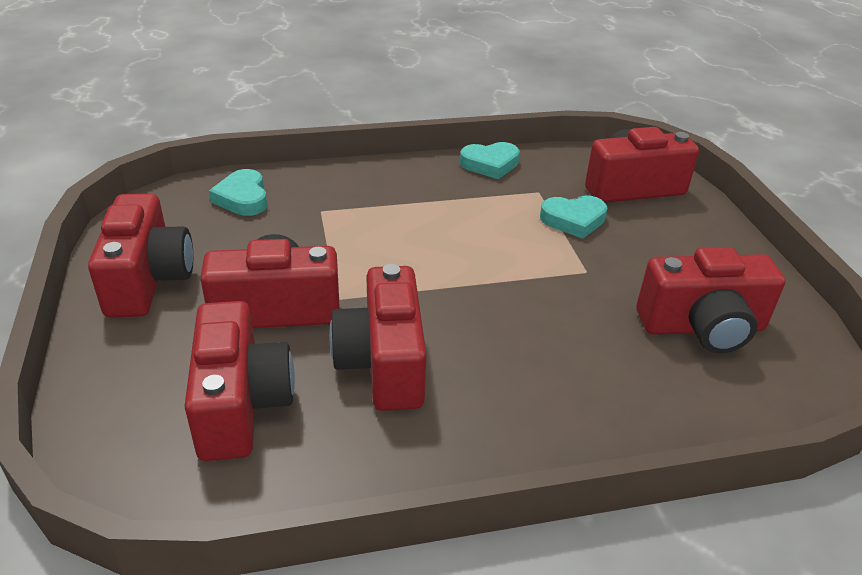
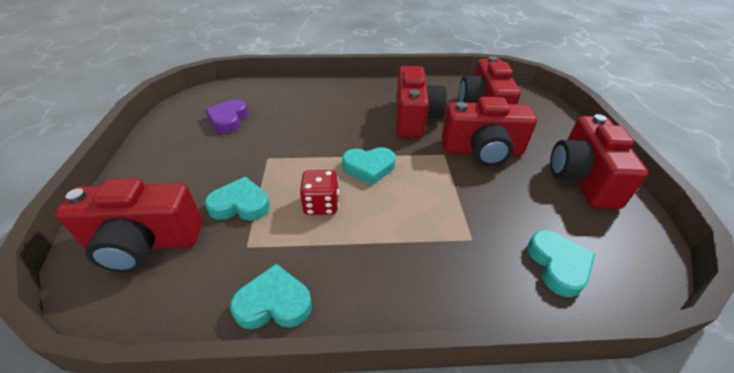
camera: 170 degrees left, 5 degrees up
red camera [636,247,785,353] -> purple heart [205,99,248,133]
none -> red dice [299,170,339,215]
none -> turquoise heart [342,147,396,185]

